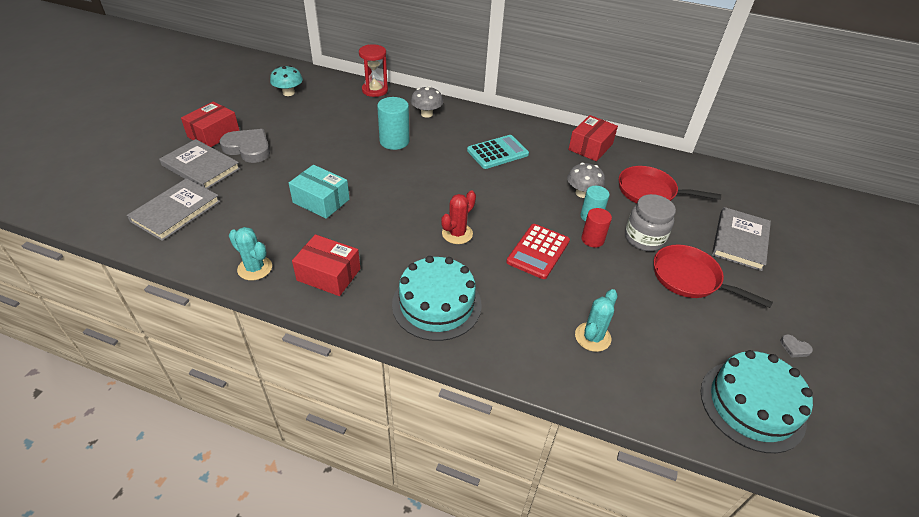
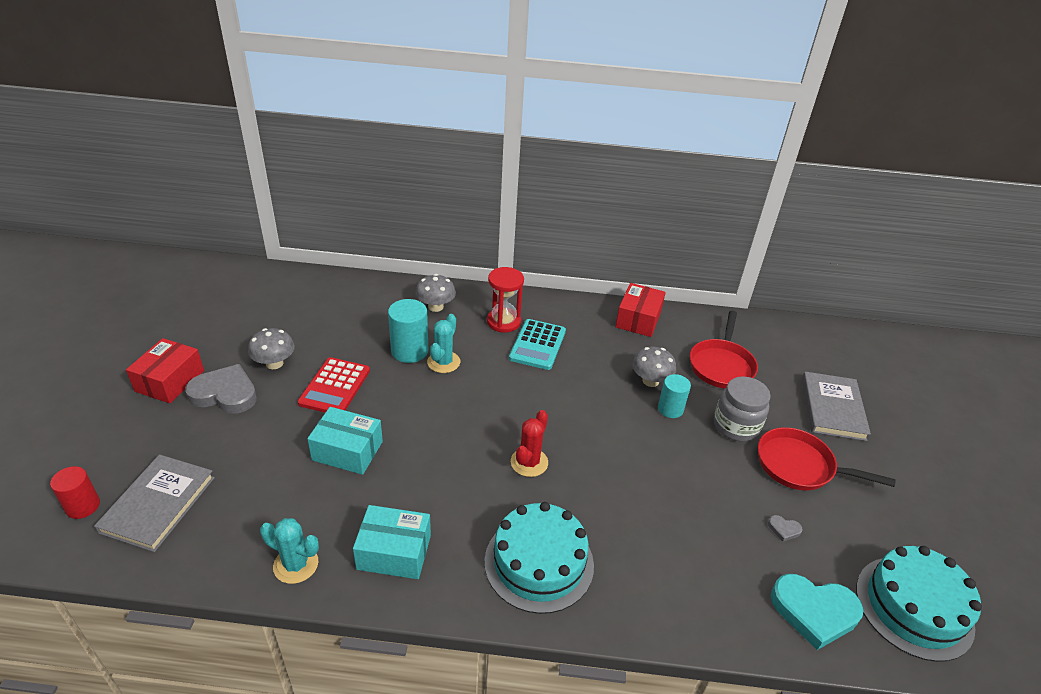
camera: 15 degrees left, 5 degrees down
grey book [159,139,240,189] -> none
turquoise mushroom [270,66,303,96] -> none
red box [292,234,361,296] -> turquoise box [353,505,431,579]
red hourglass [359,44,388,97] -> red hourglass moved to [487,267,524,333]
turquoise calculator [467,135,529,169] -> turquoise calculator turned 150 degrees clockwise [509,319,566,370]
red calculator [506,224,570,279] -> red calculator moved to [298,357,370,413]
turquoise cactus [575,289,618,352] -> turquoise cactus moved to [427,314,460,373]
red cylinder [581,208,612,248] -> red cylinder moved to [50,466,100,519]
red pan [619,166,721,203] -> red pan turned 75 degrees counterclockwise [690,311,758,389]
grey heart [780,334,813,358] -> grey heart moved to [768,515,802,542]
none -> grey mushroom [248,328,295,369]
none -> turquoise heart [771,574,864,650]

